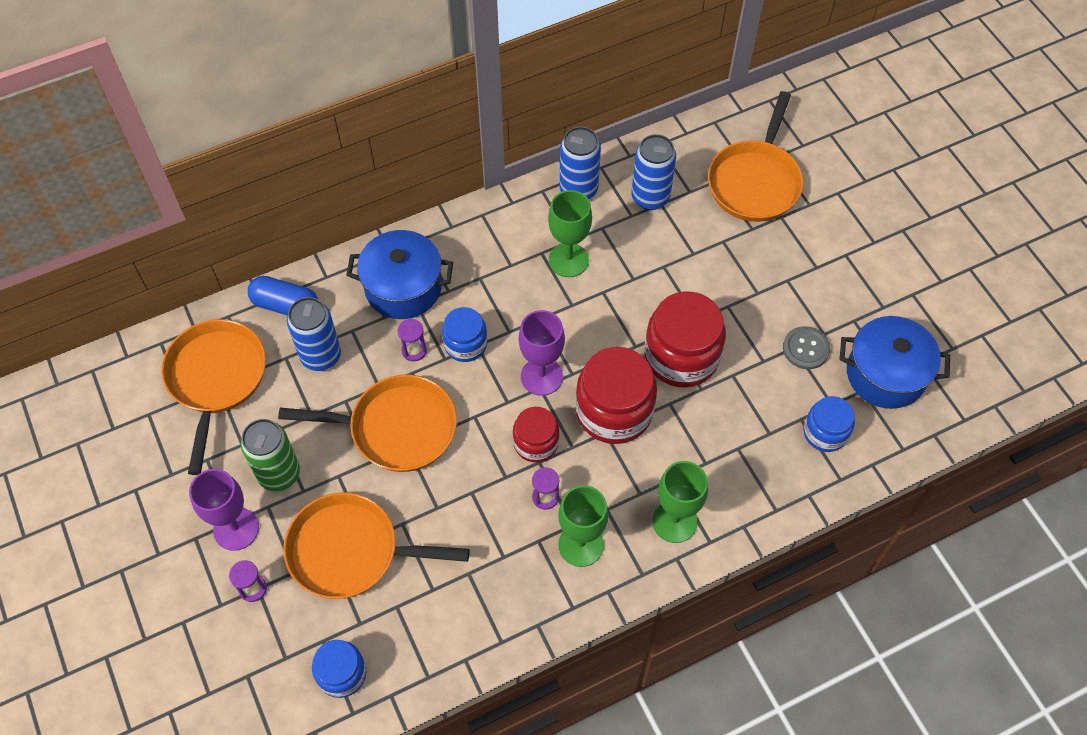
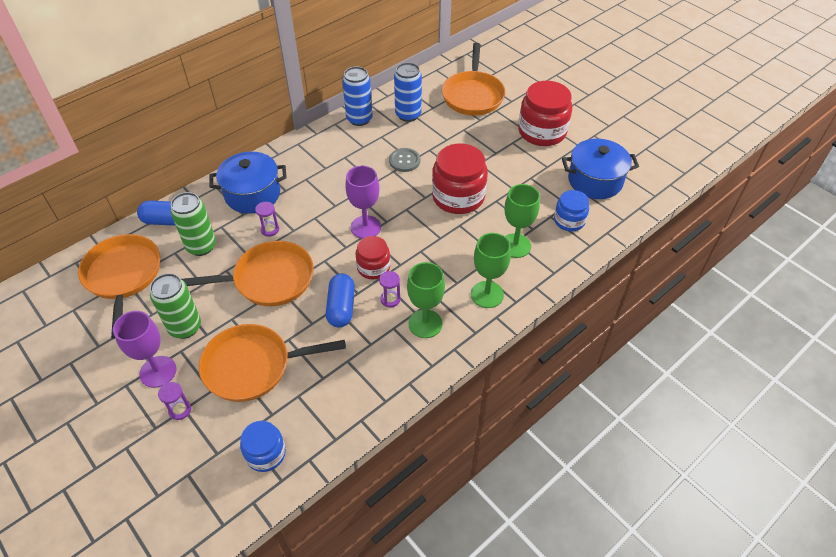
camera: 15 degrees left, 10 degrees down
blue can [287,297,341,371] -> green can [170,192,216,256]
blue jar [442,307,487,362] -> none
green goblet [548,190,592,277] -> green goblet moved to [505,184,540,258]
red jar [576,347,657,444] -> red jar moved to [518,81,572,146]
grey button [783,326,830,369] -> grey button moved to [389,148,420,172]
none -> blue capsule [326,274,355,327]

